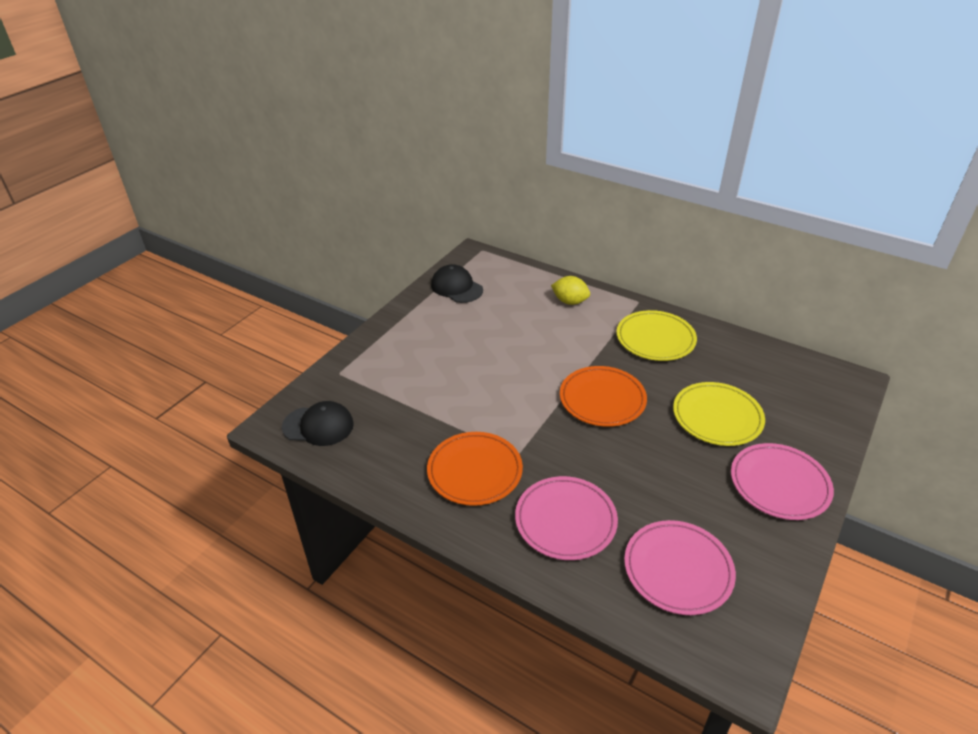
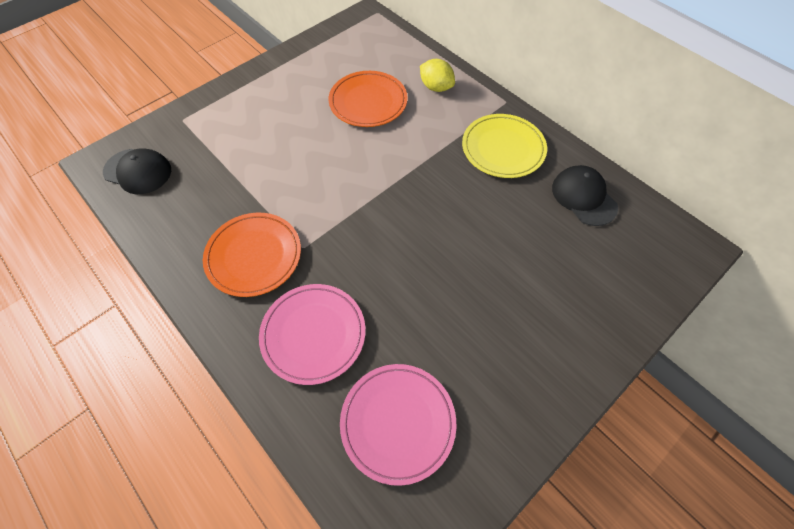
camera: 15 degrees right, 20 degrees up
black cap [431,264,483,303] -> black cap moved to [552,165,618,226]
orange plate [560,366,647,427] -> orange plate moved to [329,71,408,127]
yellow plate [673,382,765,446] -> none
pink plate [731,443,834,520] -> none

